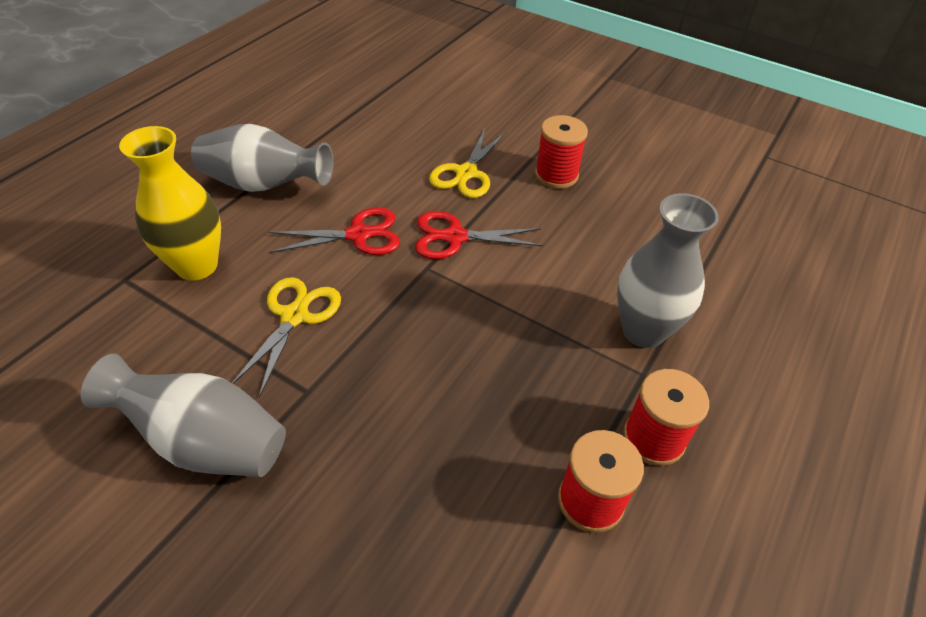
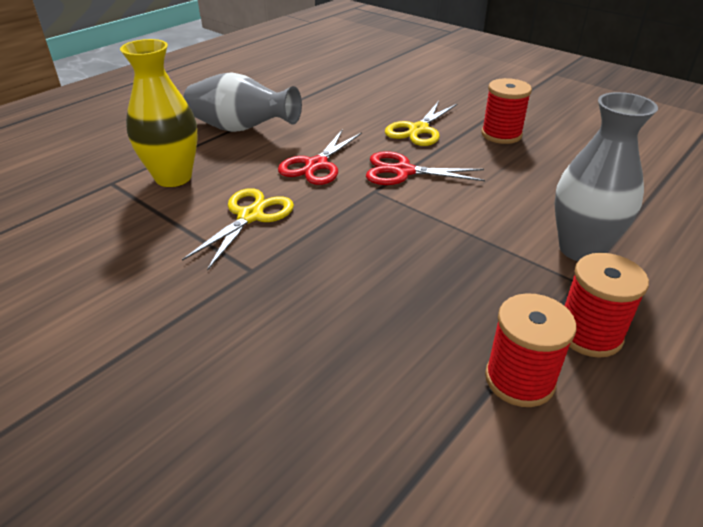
camera: 10 degrees right, 10 degrees down
grey vase [81,354,286,477] -> none
red scissors [269,207,400,255] -> red scissors turned 120 degrees clockwise [278,130,362,185]

